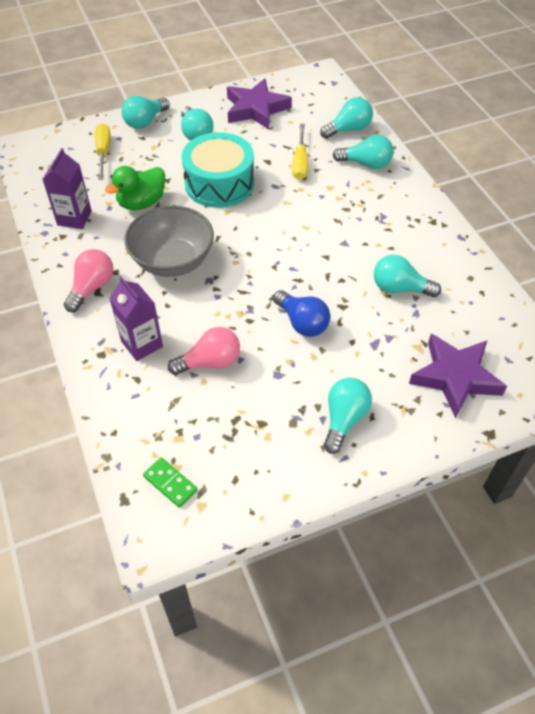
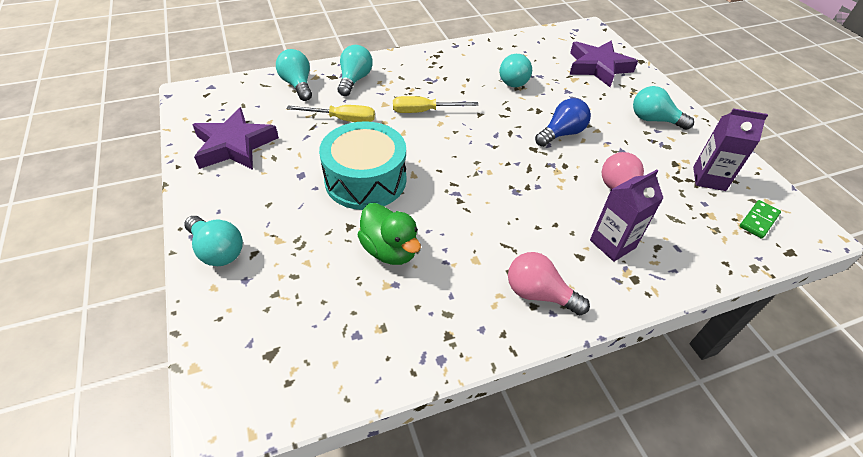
camera: 90 degrees left, 5 degrees down
purple carton [42,148,92,229] -> purple carton moved to [693,108,768,191]
yellow screwdriver [95,123,111,180] -> yellow screwdriver moved to [393,96,478,113]
grey bowl [124,206,214,277] -> none
turquoise light bulb [181,107,213,141] -> none

